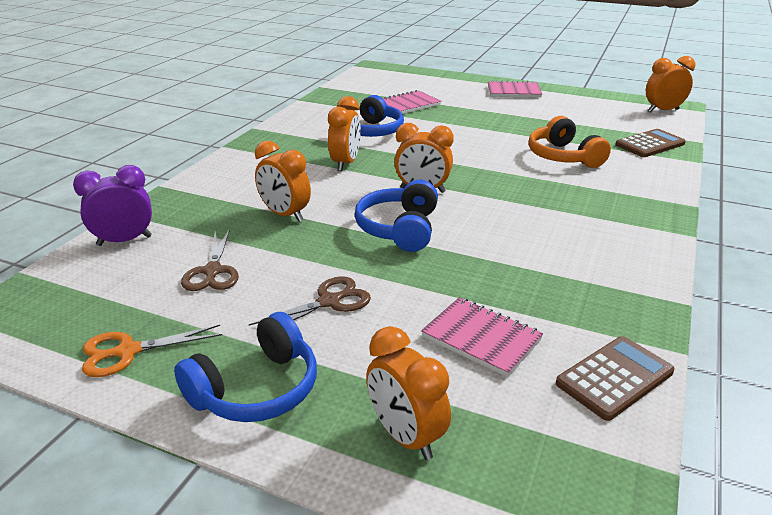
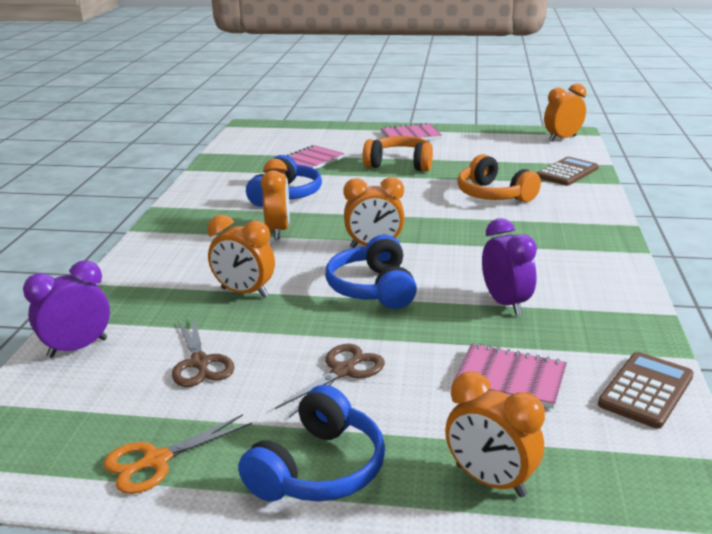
camera: 15 degrees left, 5 degrees down
none -> orange headphones [363,136,433,172]
none -> purple clock [482,218,537,315]

